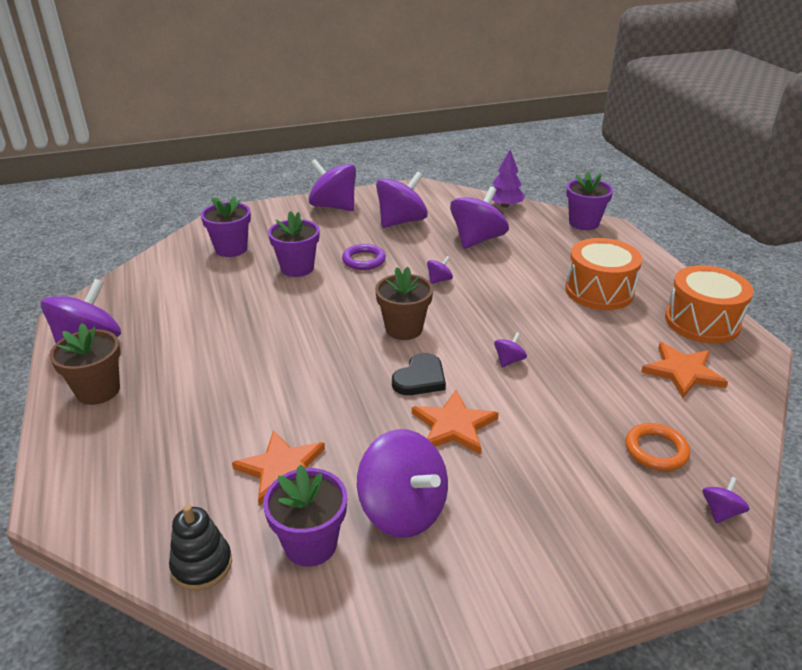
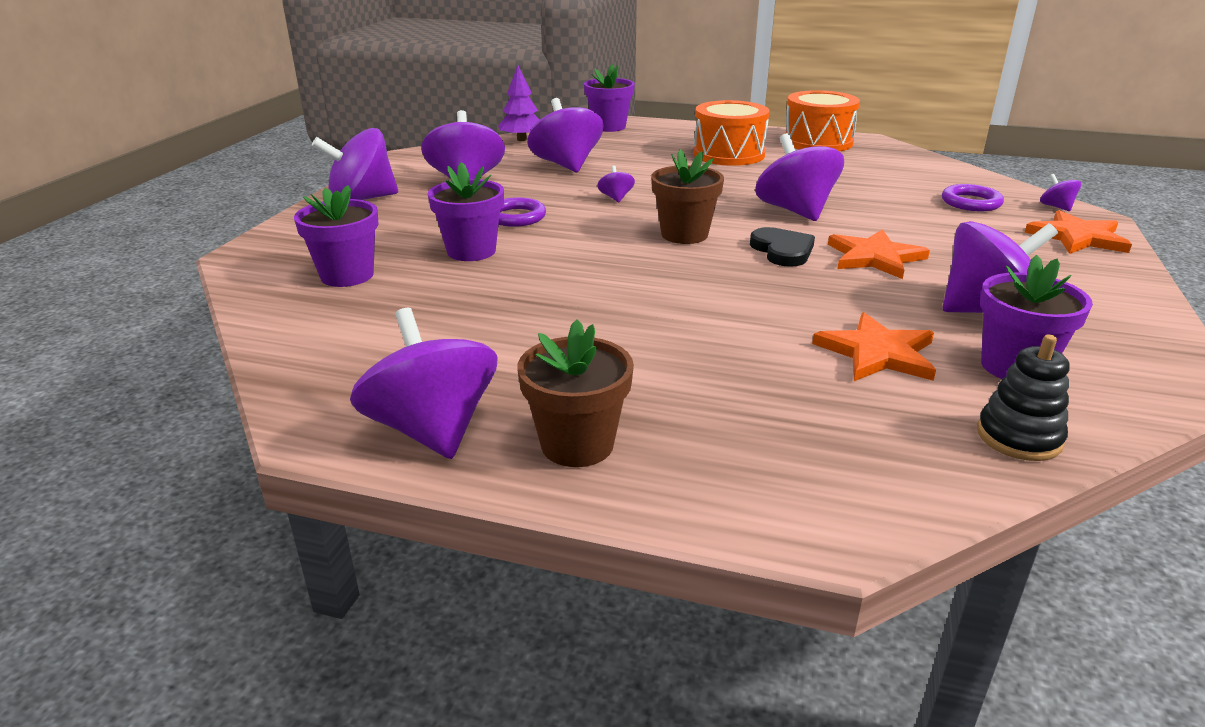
camera: 55 degrees left, 5 degrees down
purple spinning top [494,332,527,367] -> purple spinning top [755,133,844,221], size x2.28
orange ring [625,423,690,471] -> purple ring [942,184,1004,211]
orange star [641,342,728,398] -> orange star moved to [1025,210,1132,254]

